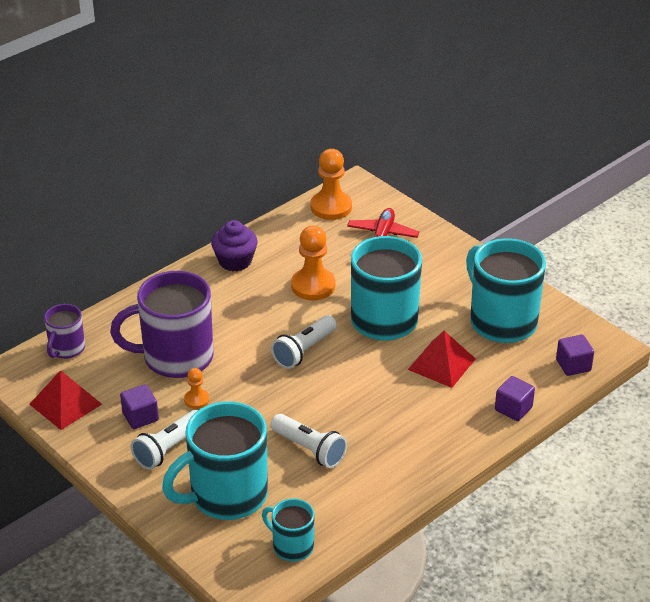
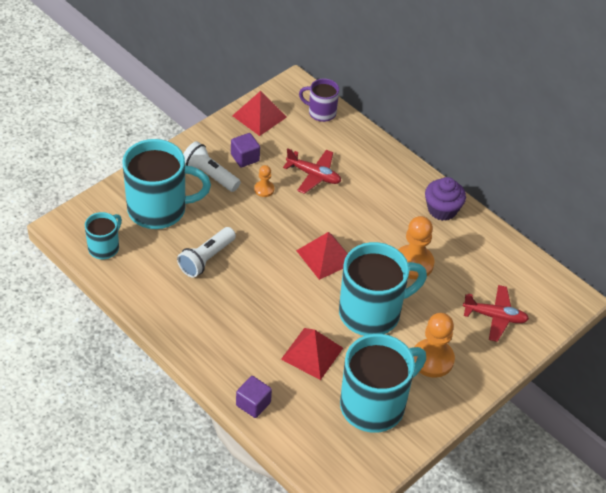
camera: 85 degrees right, 10 degrees up
purple mug [110,271,213,378] -> red plane [283,148,341,194]
turquoise mug [162,401,268,520] -> turquoise mug turned 120 degrees clockwise [122,139,211,229]
white flashlight [271,315,337,369] -> red pyramid [296,232,348,280]
orange pawn [311,149,352,220] -> orange pawn moved to [413,313,455,378]
purple cube [556,335,594,376] -> none

